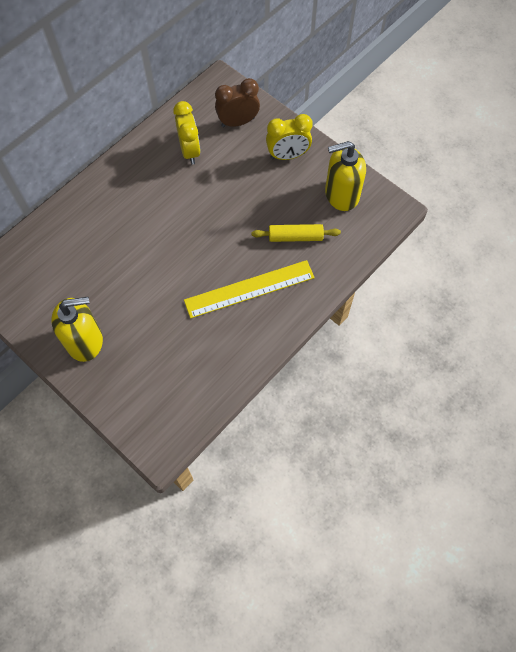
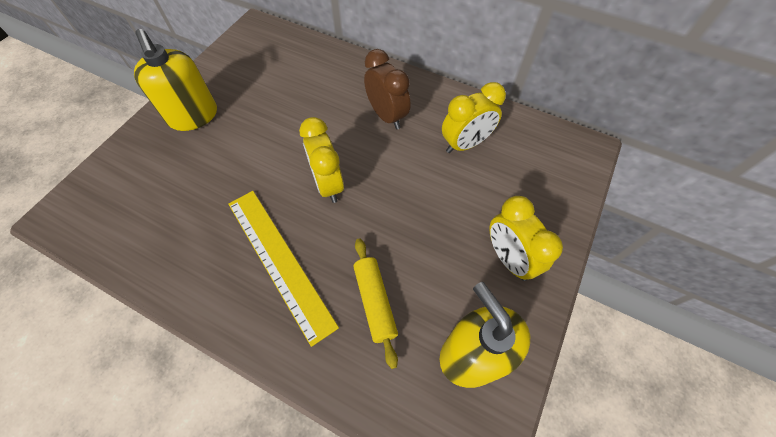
camera: 75 degrees right, 5 degrees down
brown clock [215,78,260,127] -> brown clock moved to [364,49,411,129]
none -> yellow clock [299,117,344,203]

